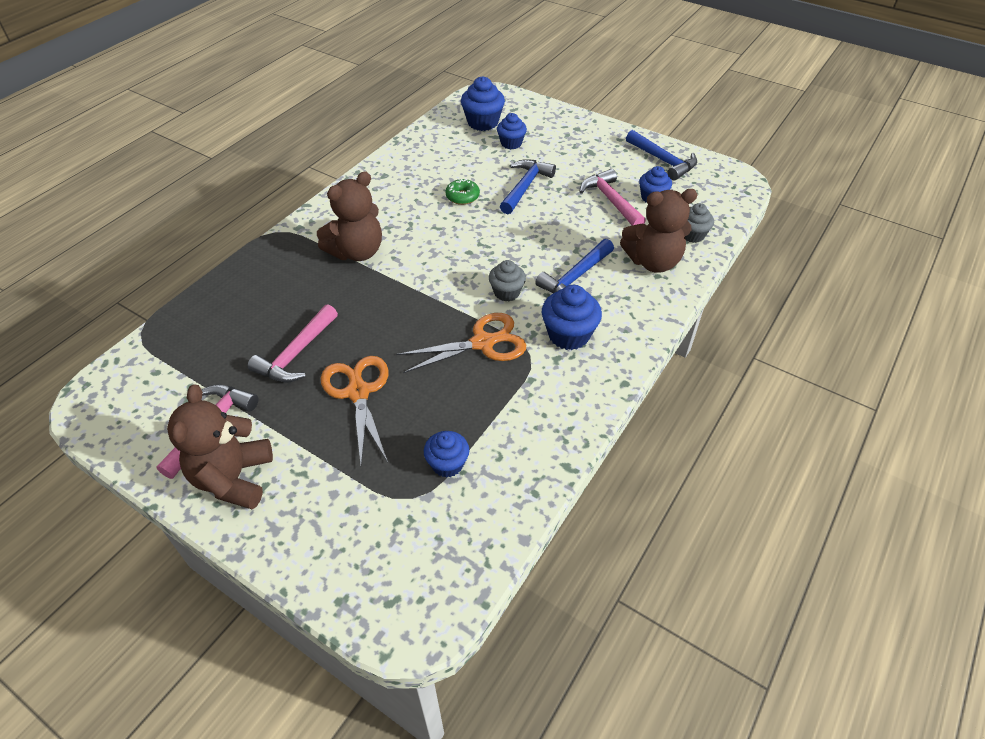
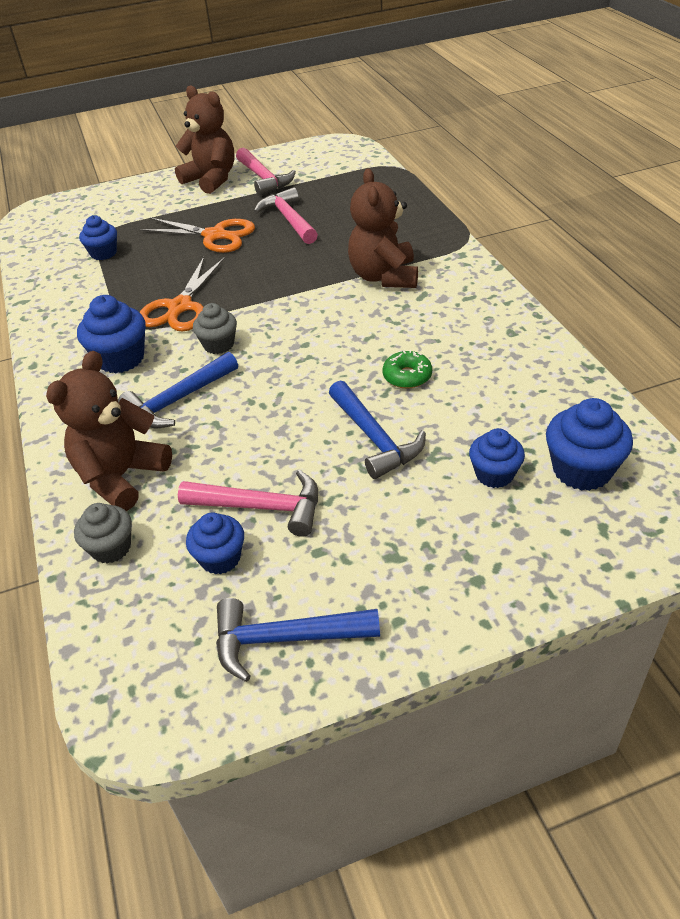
camera: 130 degrees right, 5 degrees down
blue hammer [535,239,614,293] -> blue hammer turned 120 degrees counterclockwise [118,352,238,428]

